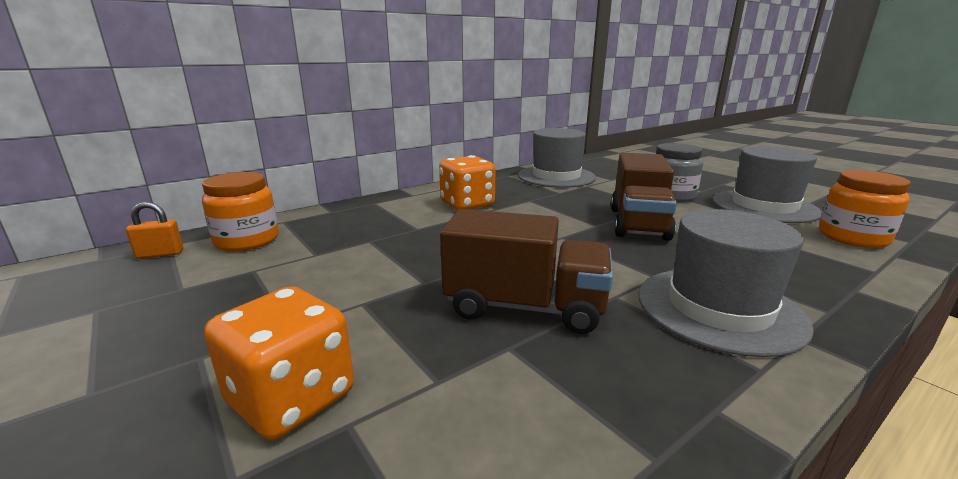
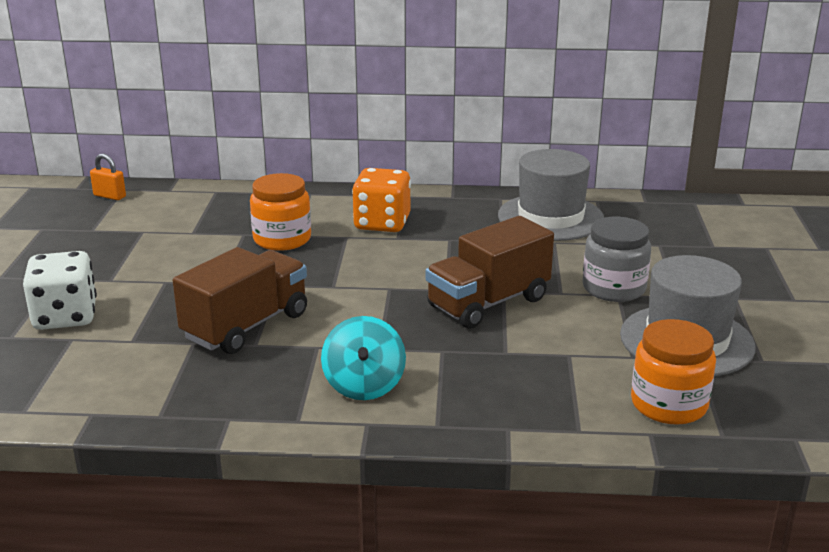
camera: 40 degrees right, 5 degrees up
orange jar [202,172,279,251] -> orange jar moved to [250,173,311,251]
orange dice [204,286,354,440] -> white dice [23,251,97,330]
brown truck [440,209,613,334] -> brown truck turned 105 degrees counterclockwise [172,247,307,354]
grey hat [638,209,814,357] -> turquoise spinning top [321,316,406,400]

